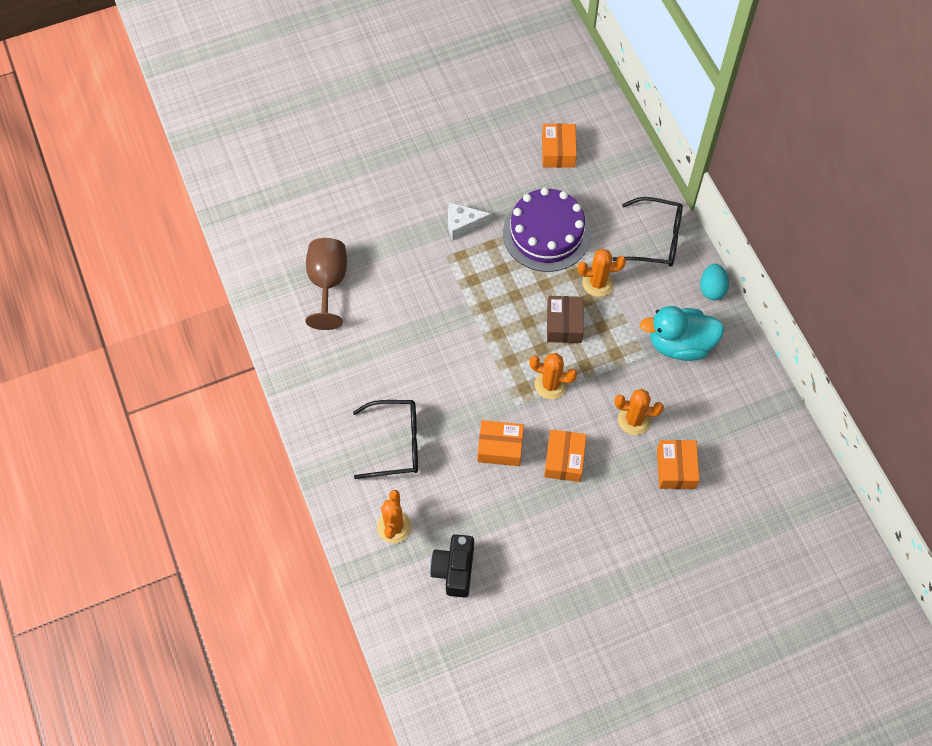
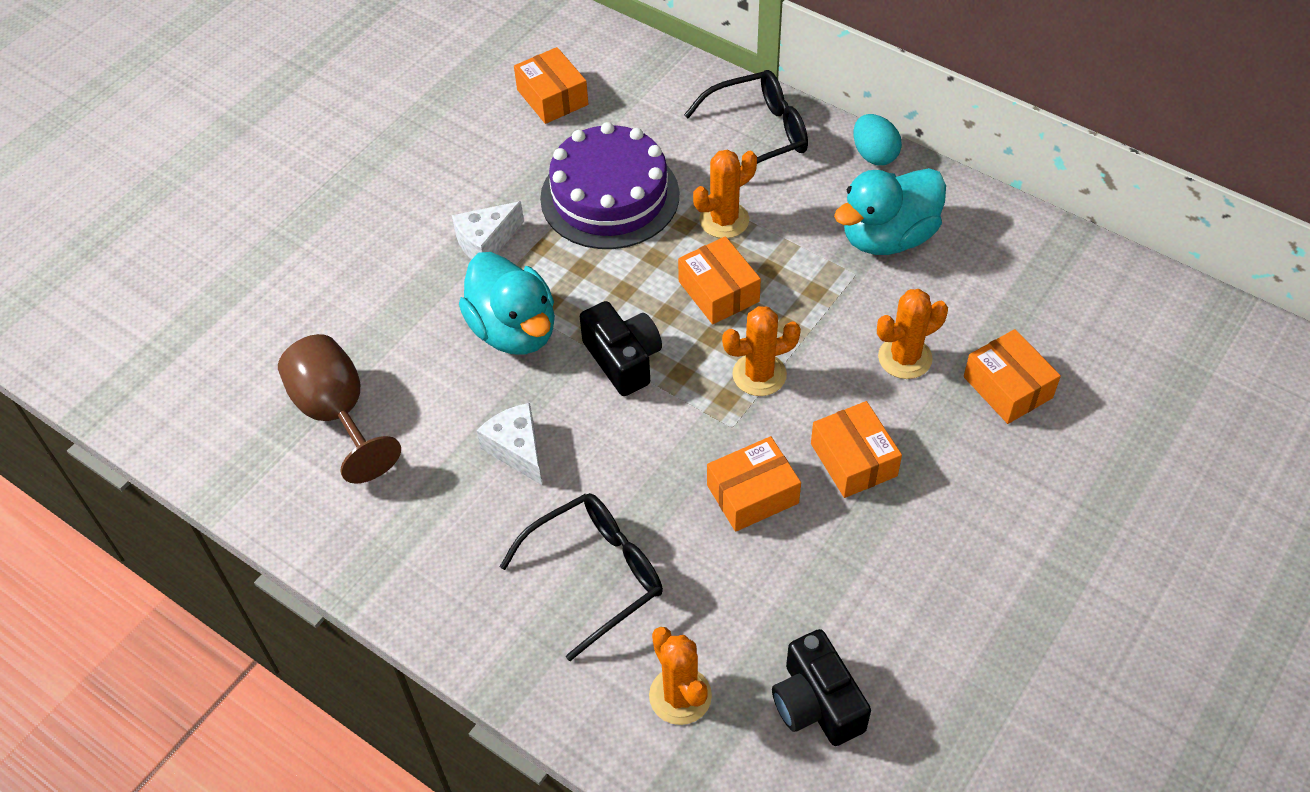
camera: 30 degrees left, 10 degrees down
brown box [547,296,584,343] -> orange box [678,236,761,324]
none -> turquoise duck [459,252,555,355]
none -> white cheese [477,403,542,485]
none -> black camera [580,301,662,396]

